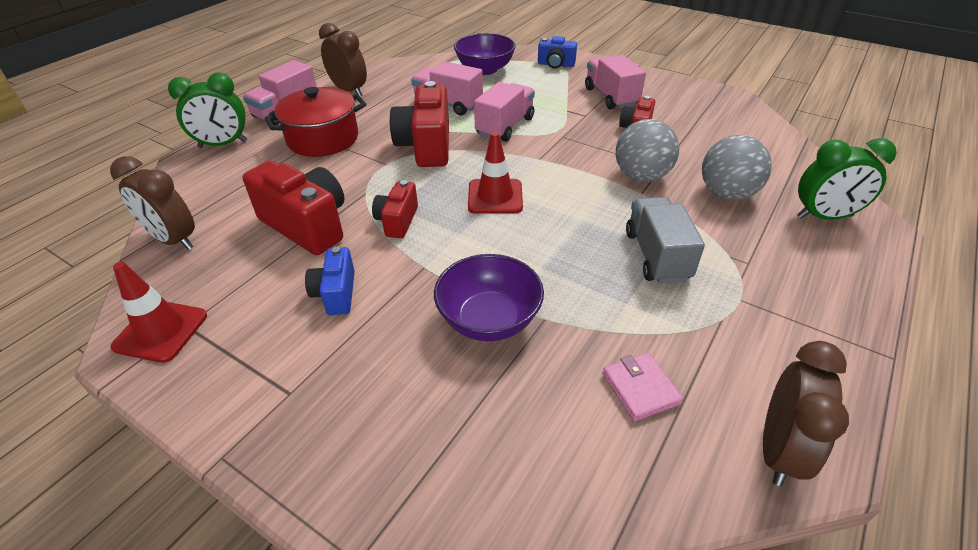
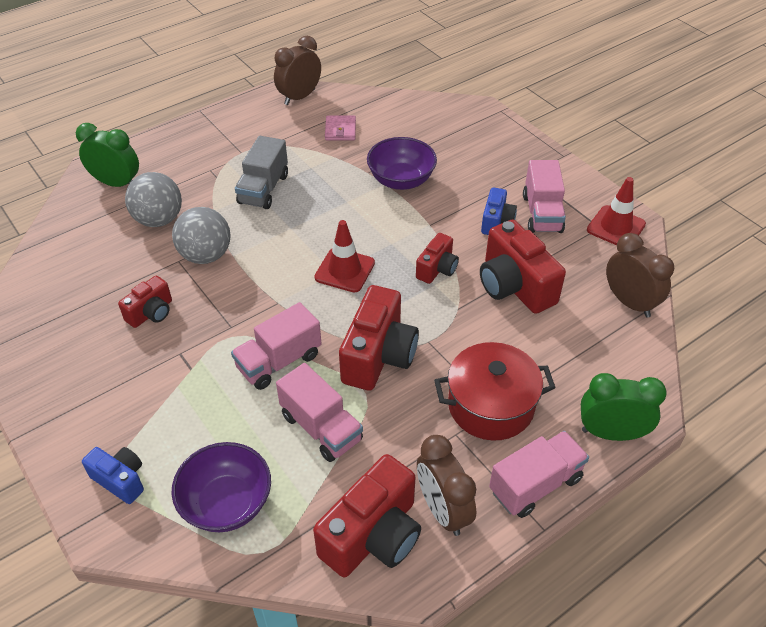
camera: 160 degrees left, 5 degrees up
pink truck [585,55,646,110] -> pink truck moved to [523,160,566,233]
none -> red camera [313,454,421,577]

